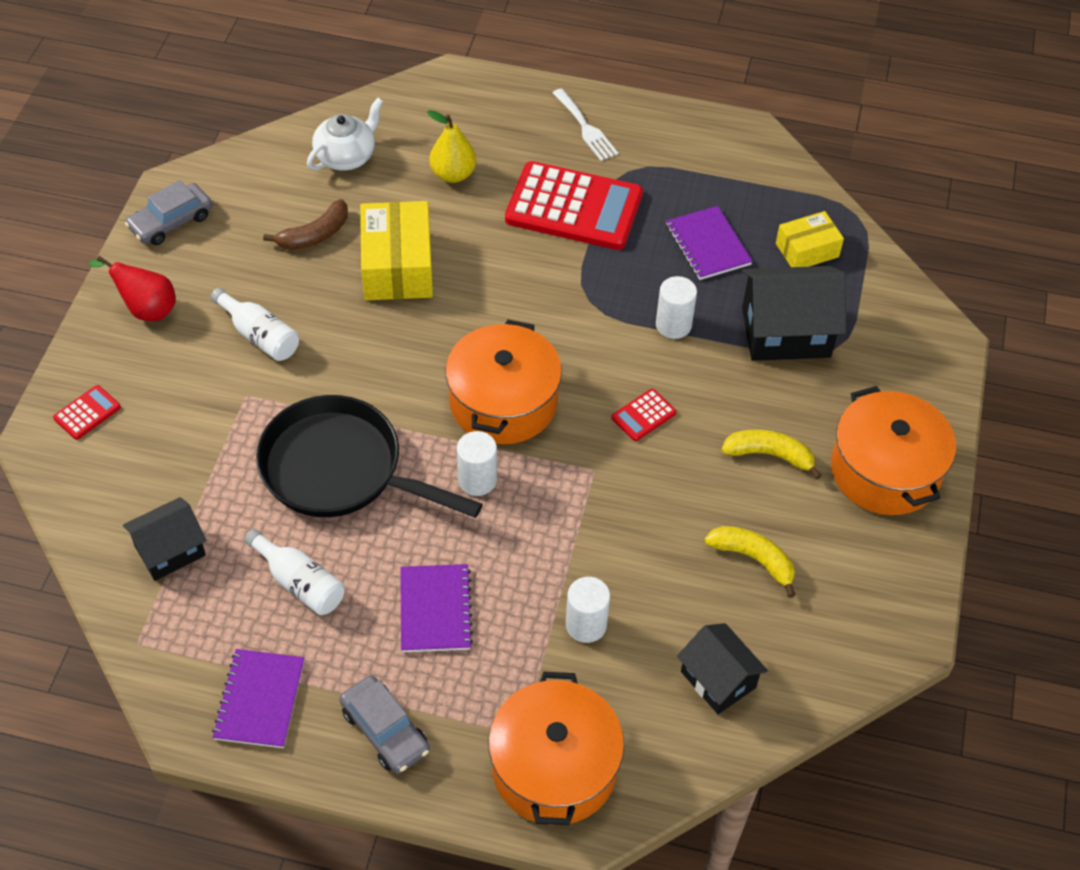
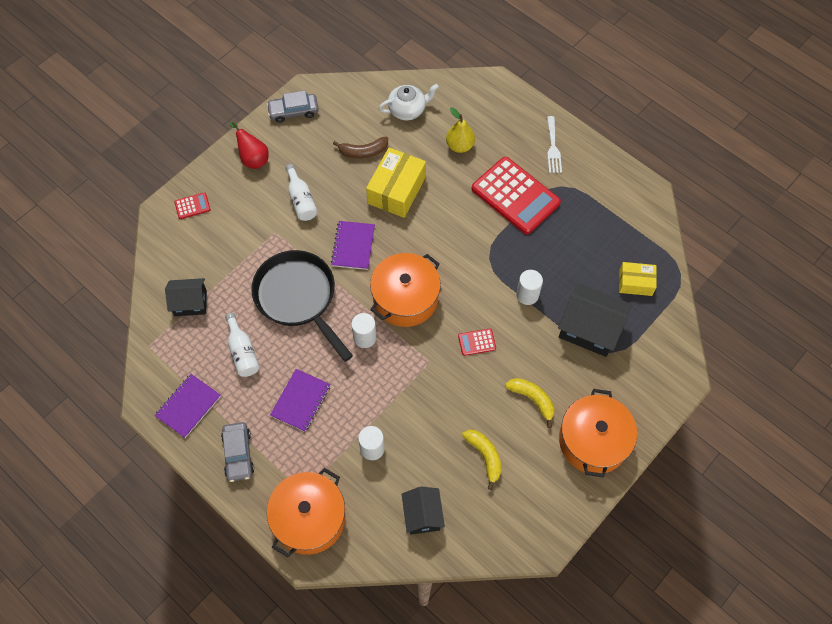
camera: 30 degrees right, 10 degrees up
purple notebook [666,206,753,280] -> purple notebook moved to [331,221,375,270]

